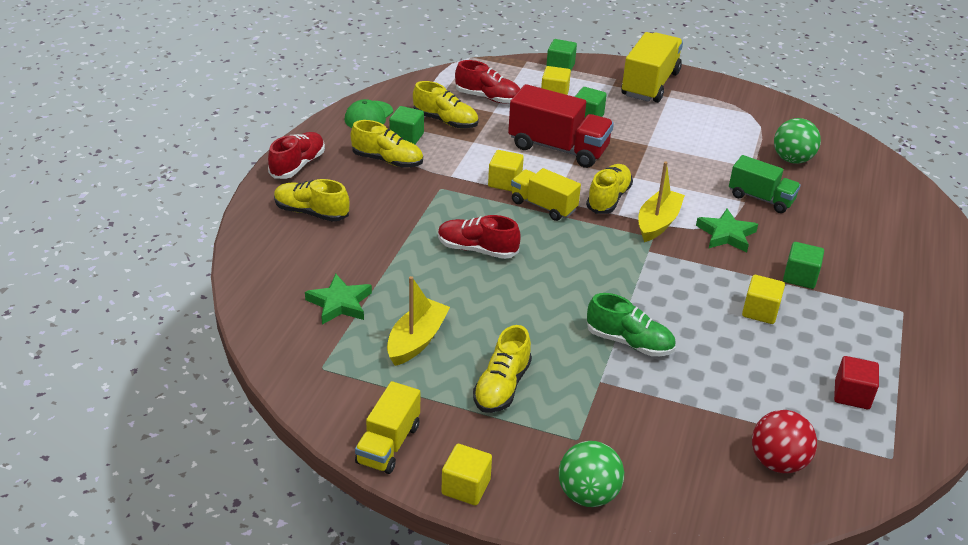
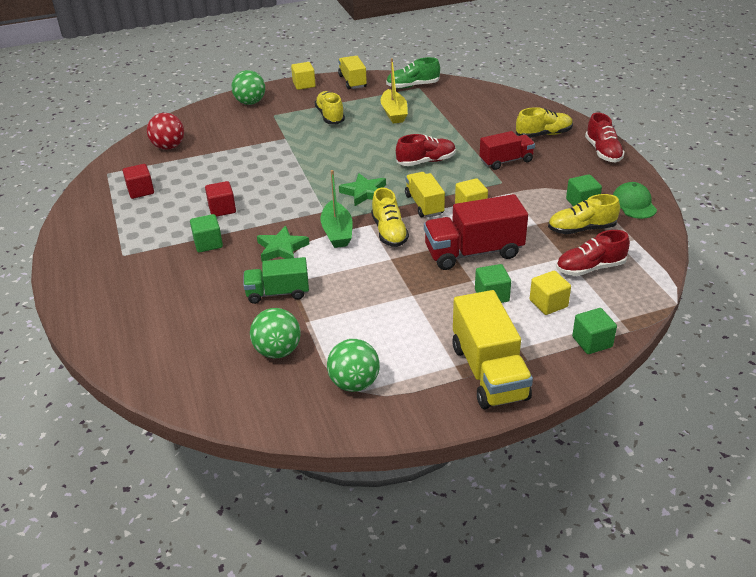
camera: 145 degrees right, 0 degrees up
green star [305,274,372,325] -> green star moved to [339,173,386,206]
yellow shoe [351,120,423,168] -> none
yellow truck [511,168,581,221] -> yellow truck turned 105 degrees counterclockwise [405,172,445,218]
green shoe [587,293,676,356] -> green shoe moved to [386,57,440,89]
yellow boat [638,162,685,242] -> green boat [321,170,353,248]
yellow cube [742,275,785,324] -> red cube [205,181,236,217]
none -> green ball [327,339,380,392]
none -> red truck [480,131,535,170]

